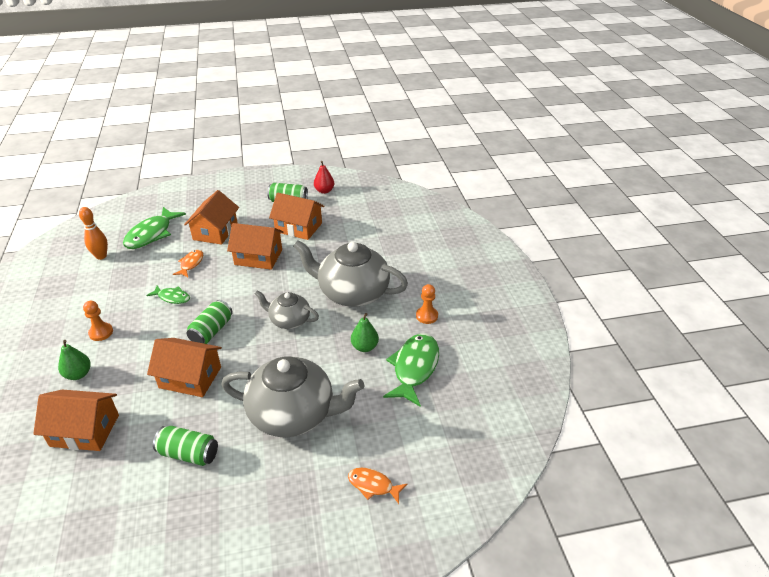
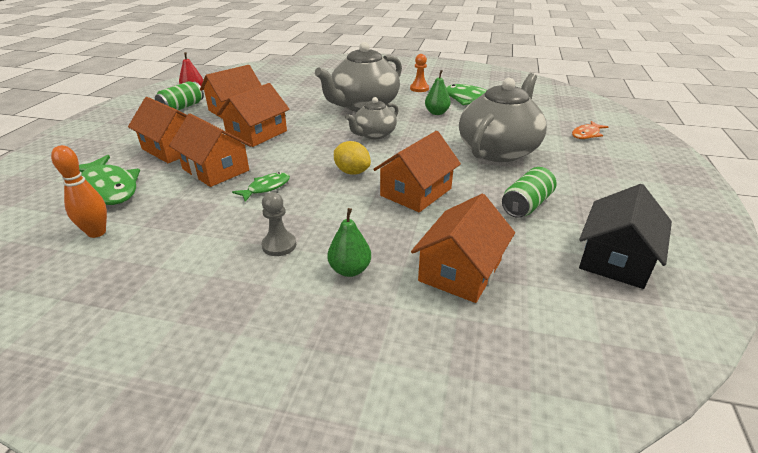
camera: 65 degrees left, 5 degrees down
orange pawn [83,301,113,341] -> grey pawn [262,192,296,256]
orange fish [173,250,203,277] -> orange house [169,114,251,187]
green can [187,300,233,344] -> yellow lemon [334,141,371,175]
none -> black house [579,184,672,289]

